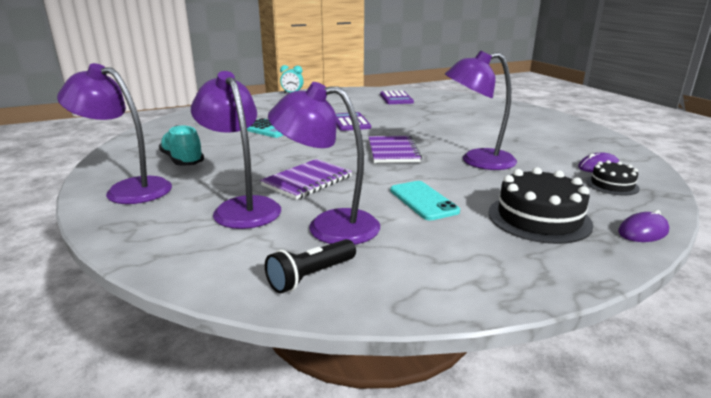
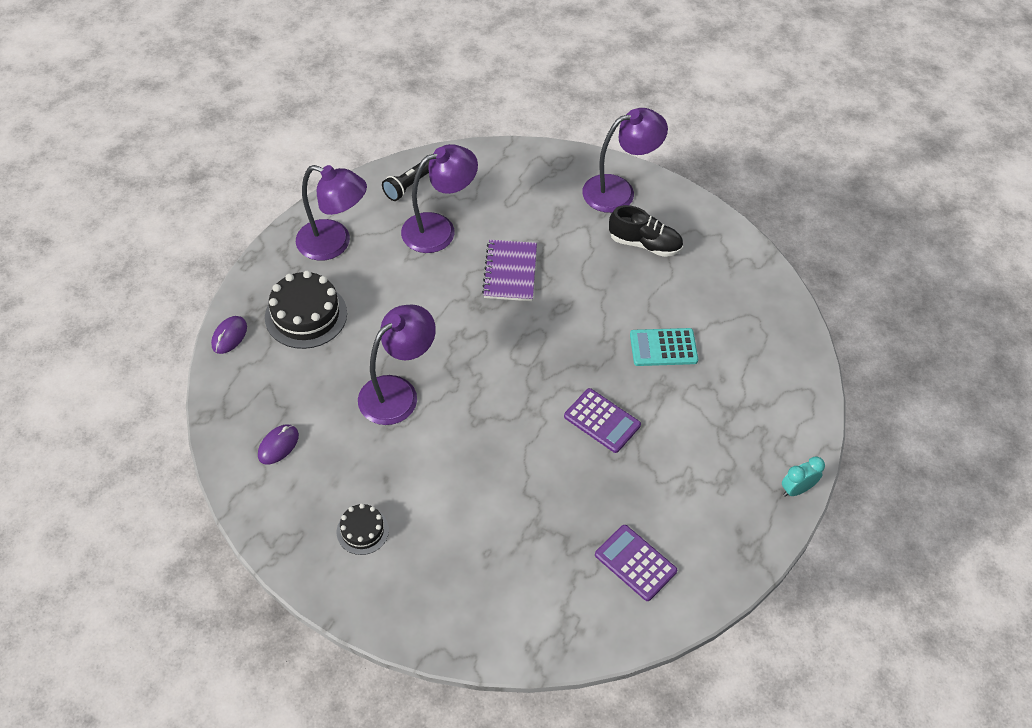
camera: 140 degrees right, 30 degrees up
turquoise shoe [159,125,204,166] -> black shoe [609,205,683,257]
purple lamp [191,71,281,229] -> purple lamp moved to [296,165,367,261]
black flashlight [265,239,356,293] -> black flashlight turned 150 degrees counterclockwise [382,160,430,201]
purple notebook [368,135,422,163] -> none
turquoise phone [390,181,460,221] -> none
black cake [586,160,640,196] -> black cake moved to [337,503,389,555]

